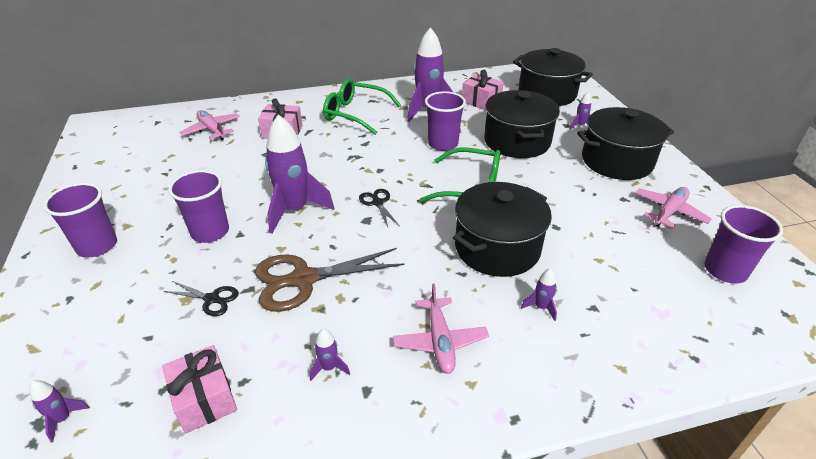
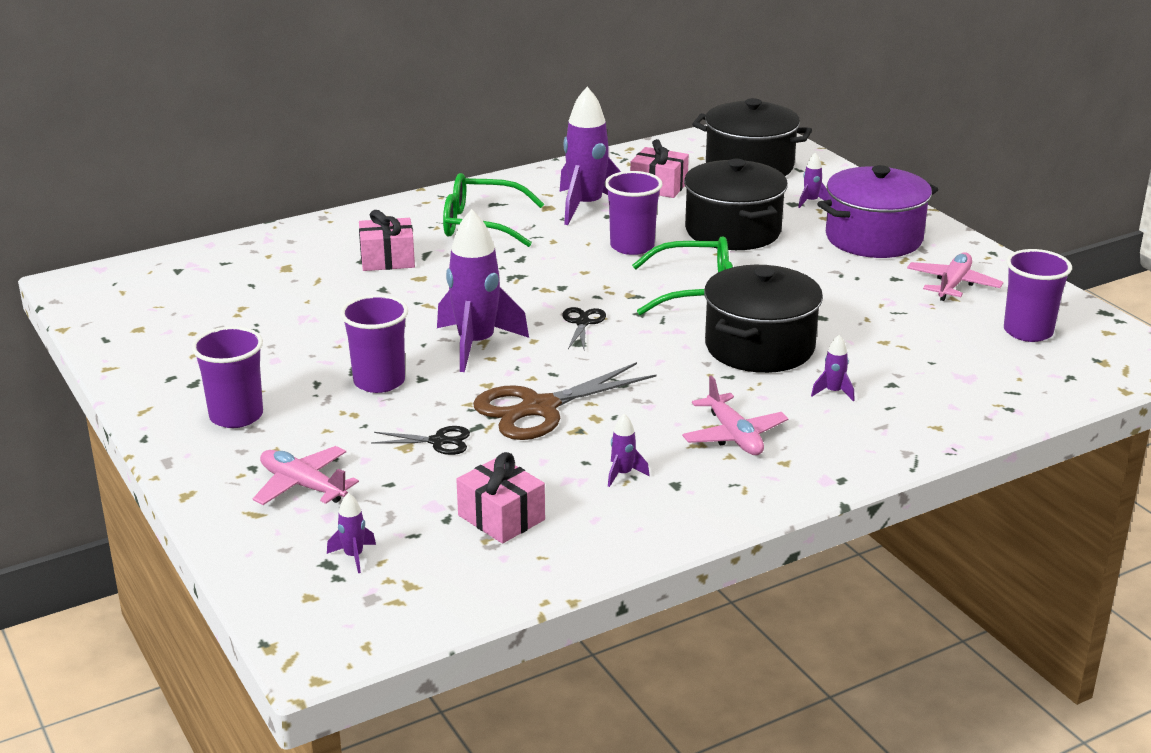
camera: 15 degrees left, 10 degrees down
pink plane [180,110,240,140] -> pink plane moved to [253,446,359,505]
black scissors [359,189,399,227] -> black scissors turned 45 degrees clockwise [562,307,606,349]
black pot [577,107,674,180] -> purple pot [817,165,938,258]

